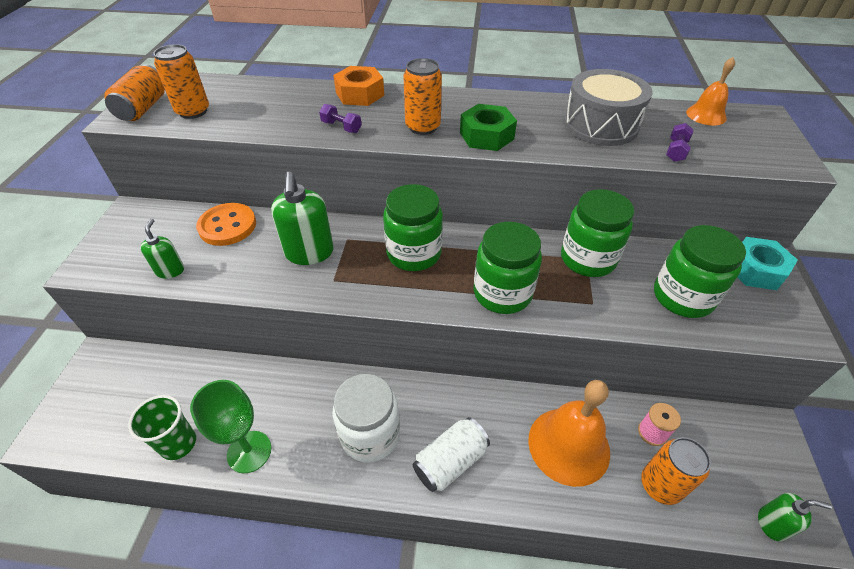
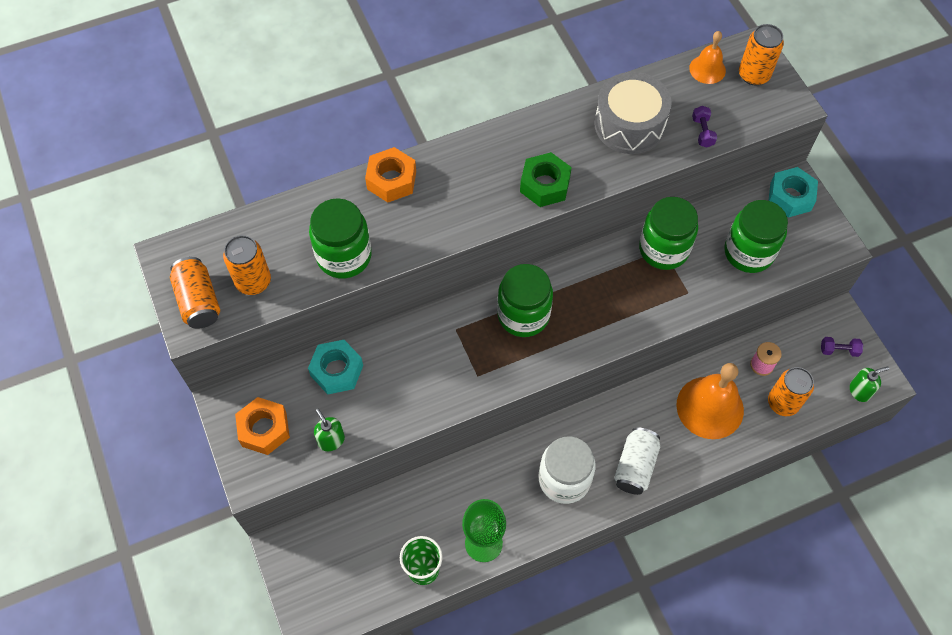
camera: 30 degrees left, 15 degrees up
orange button [196,203,256,246] -> turquoise nut [308,340,363,394]
green soap dispenser [271,171,334,265] -> none
purple dumbbell [319,104,362,133] -> purple dumbbell moved to [821,337,863,357]
orange can [403,58,442,135] -> orange can moved to [739,24,784,85]
green jar [474,222,542,314] -> green jar moved to [309,198,372,278]
none -> orange nut [235,397,290,455]

